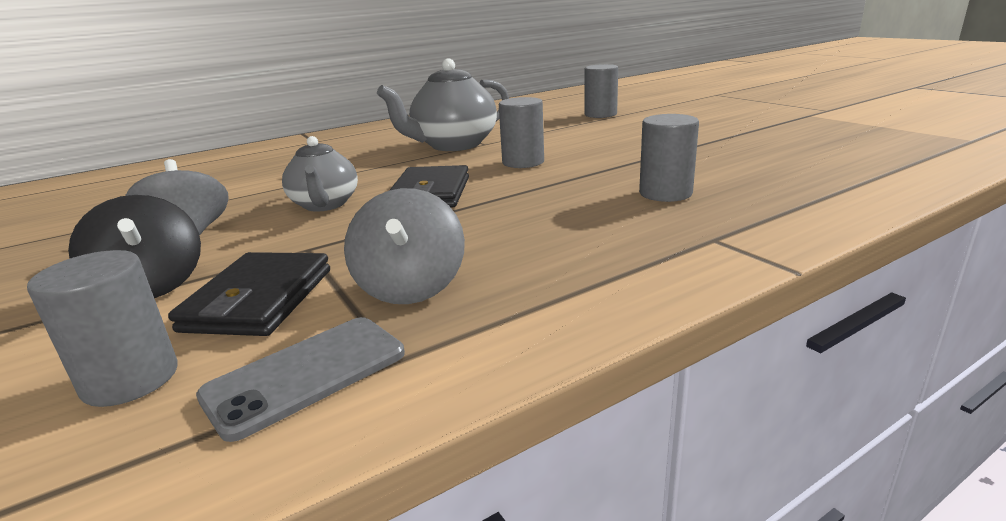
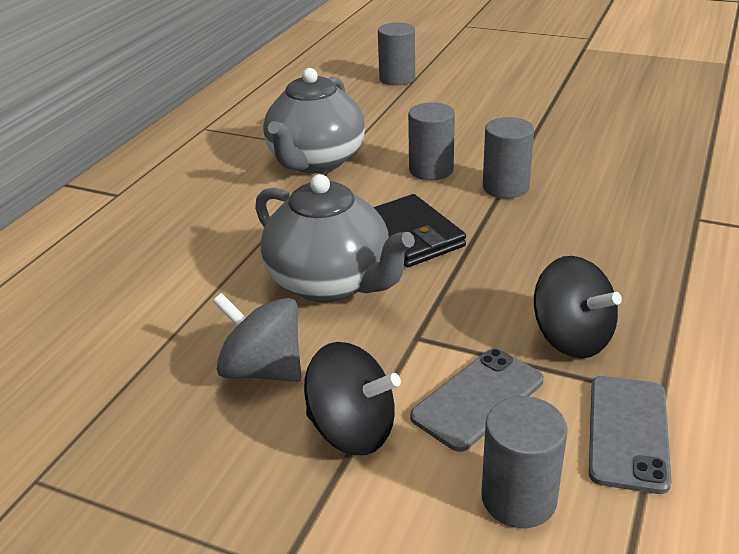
camera: 35 degrees left, 10 degrees up
black wallet [168,252,330,336] -> grey phone [410,348,544,452]
grey teapot [282,136,358,212] -> grey teapot [255,174,415,303], size x1.58
grey spinning top [344,188,465,304] -> black spinning top [534,256,622,358]
grey cylinder [639,114,699,202] -> grey cylinder moved to [483,117,534,198]

